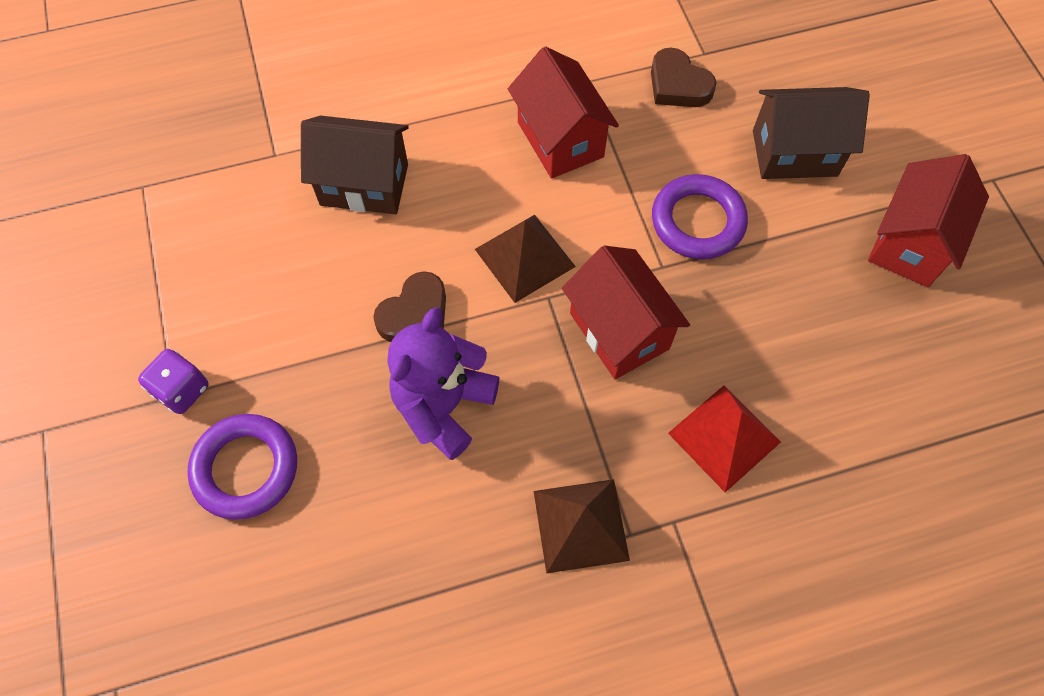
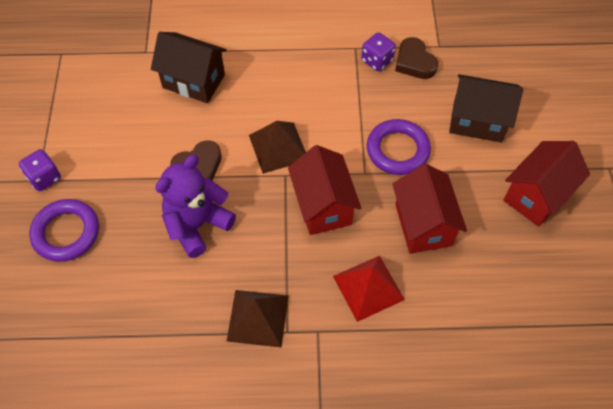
camera: 15 degrees right, 5 degrees down
red house [508,47,619,179] -> red house moved to [392,164,467,254]
none -> purple dice [361,32,396,71]

